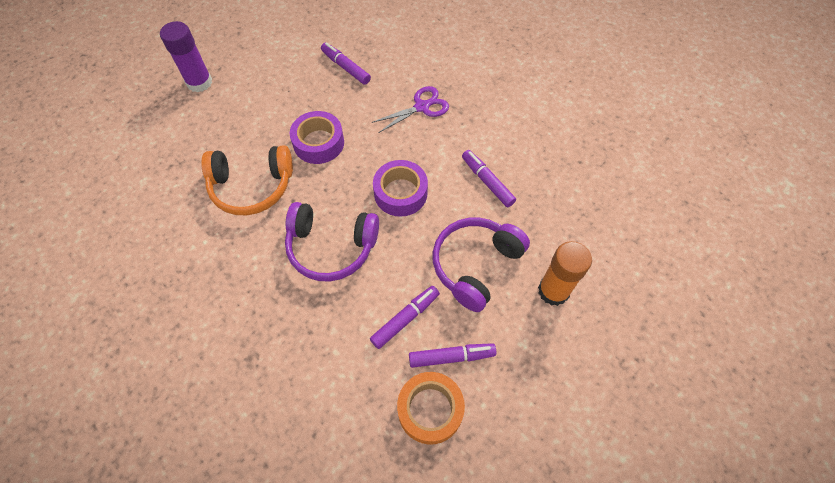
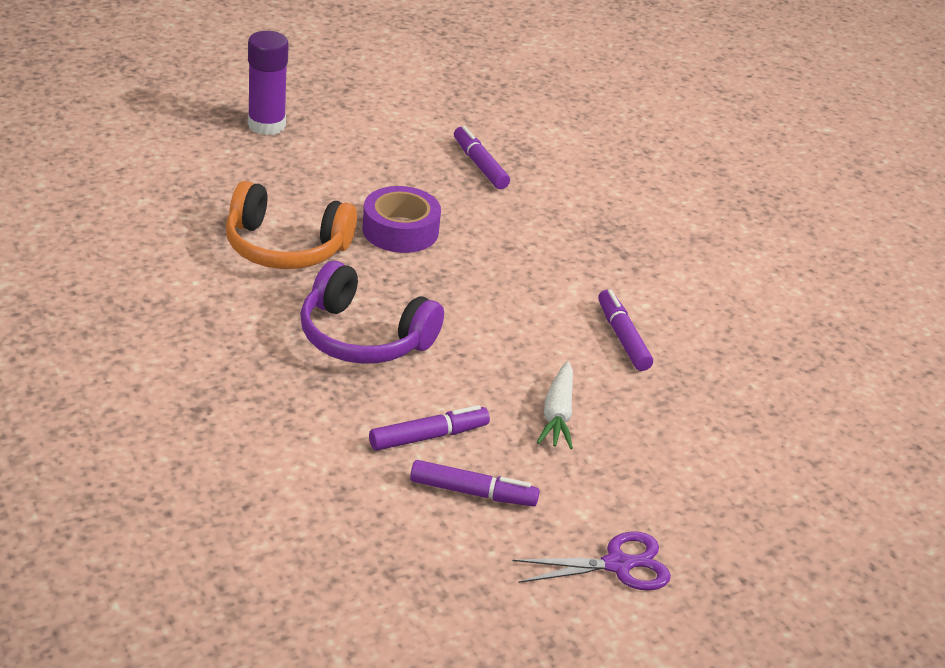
camera: 15 degrees right, 25 degrees down
purple scissors [372,86,449,133] -> purple scissors moved to [513,531,671,590]
purple tape [373,160,428,217] -> none
orange tape [397,372,465,444] -> none
purple headphones [432,218,530,312] -> white carrot [537,361,573,449]
orange glue stick [538,241,592,306] -> none

